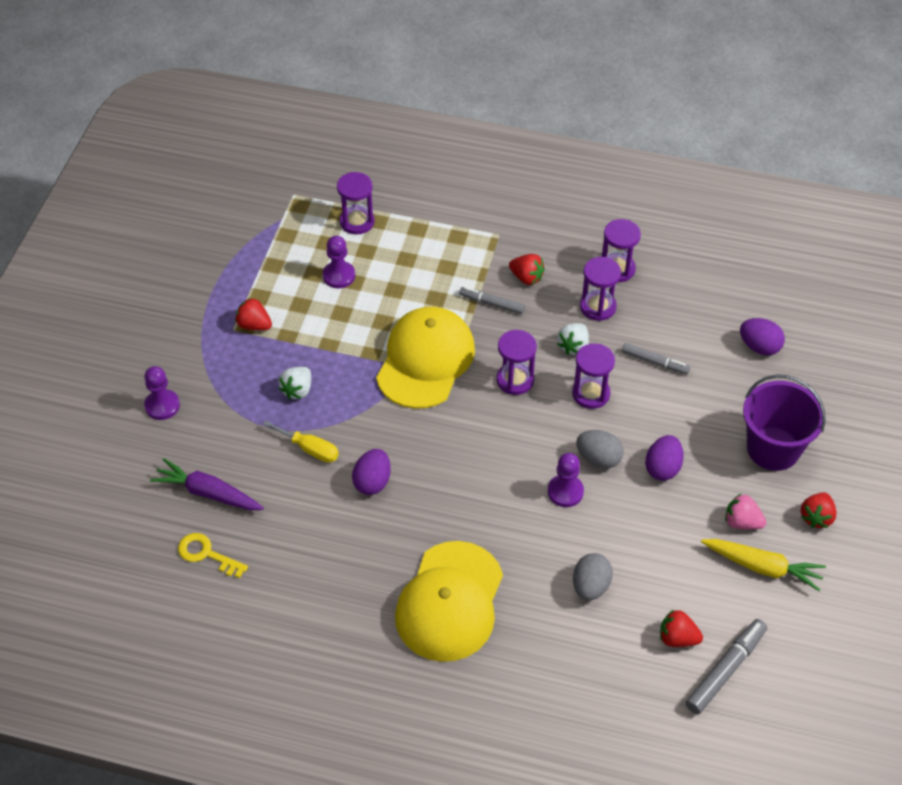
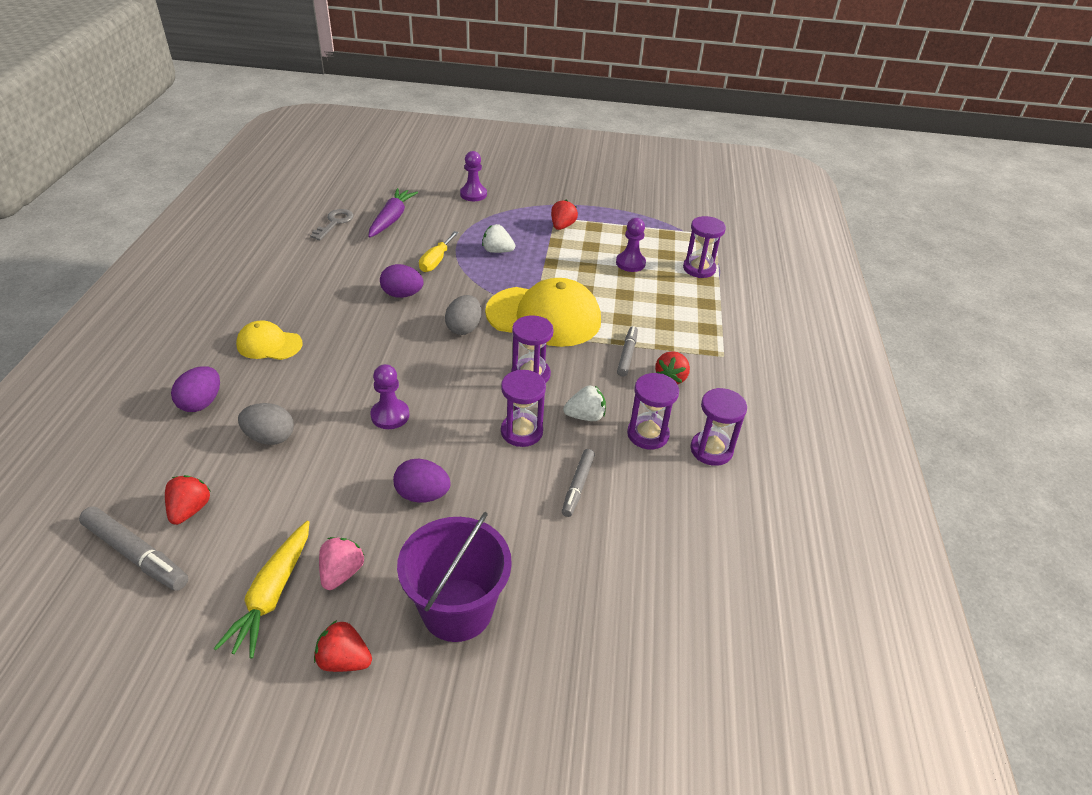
camera: 80 degrees right, 10 degrees down
yellow key [178,533,248,578] -> grey key [310,209,354,240]
yellow cap [395,541,503,662] -> yellow cap [236,320,302,360], size x0.52
white strawberry [557,323,589,355] -> white strawberry turned 150 degrees clockwise [563,386,606,421]
grey egg [576,430,624,469] -> grey egg moved to [445,295,481,335]
purple egg [740,318,785,355] -> purple egg moved to [171,366,220,412]

